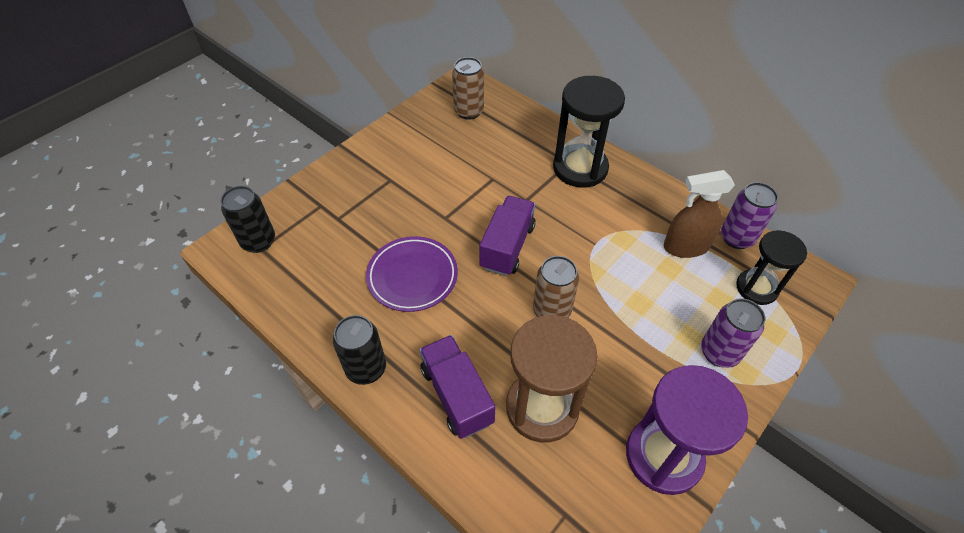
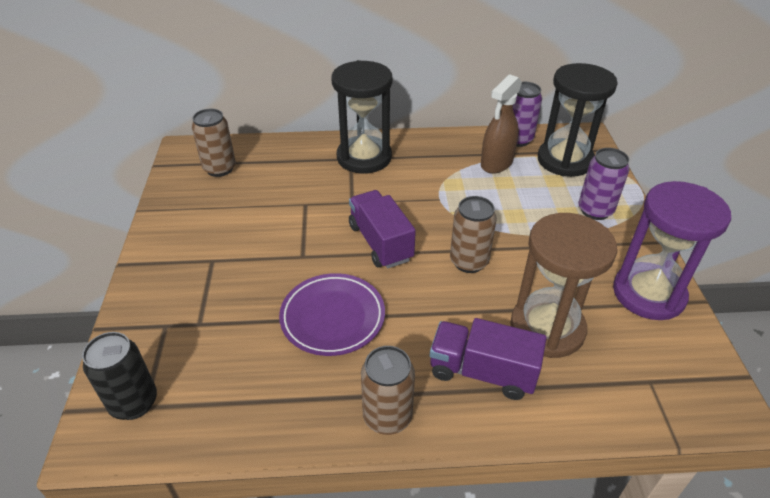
camera: 45 degrees left, 10 degrees down
black can [333,315,386,385] -> brown can [361,346,415,435]
black hourglass [736,230,807,305] -> black hourglass [538,63,618,177], size x1.57

